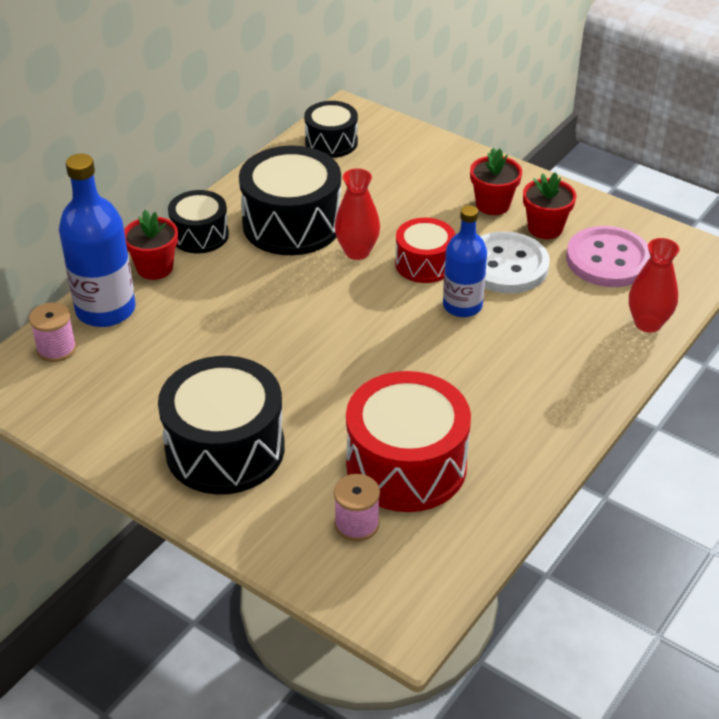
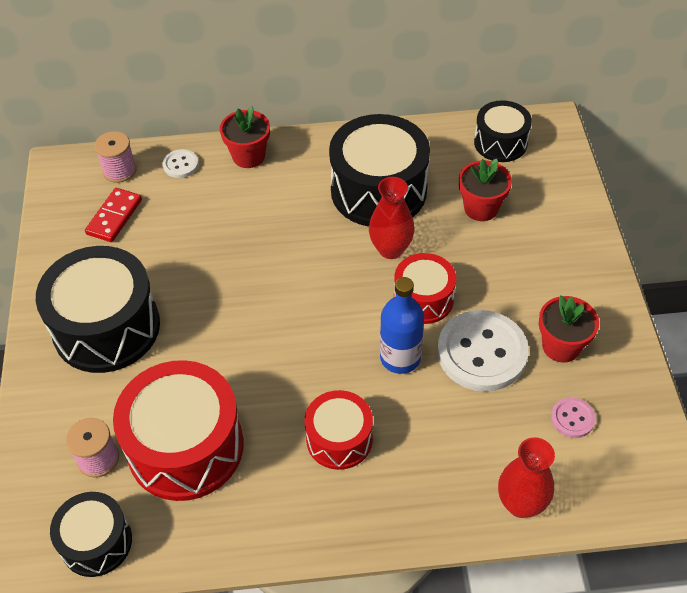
camera: 50 degrees right, 10 degrees up
blue bottle [59,154,135,327] -> white button [163,149,199,178]
black drum [168,190,229,253] -> black drum moved to [50,492,132,577]
red flower pot [470,148,522,215] -> red flower pot moved to [459,159,512,221]
pink button [566,226,650,287] -> pink button [551,397,596,438], size x0.46
none -> red domino [85,188,142,242]
none -> red drum [304,390,373,470]

